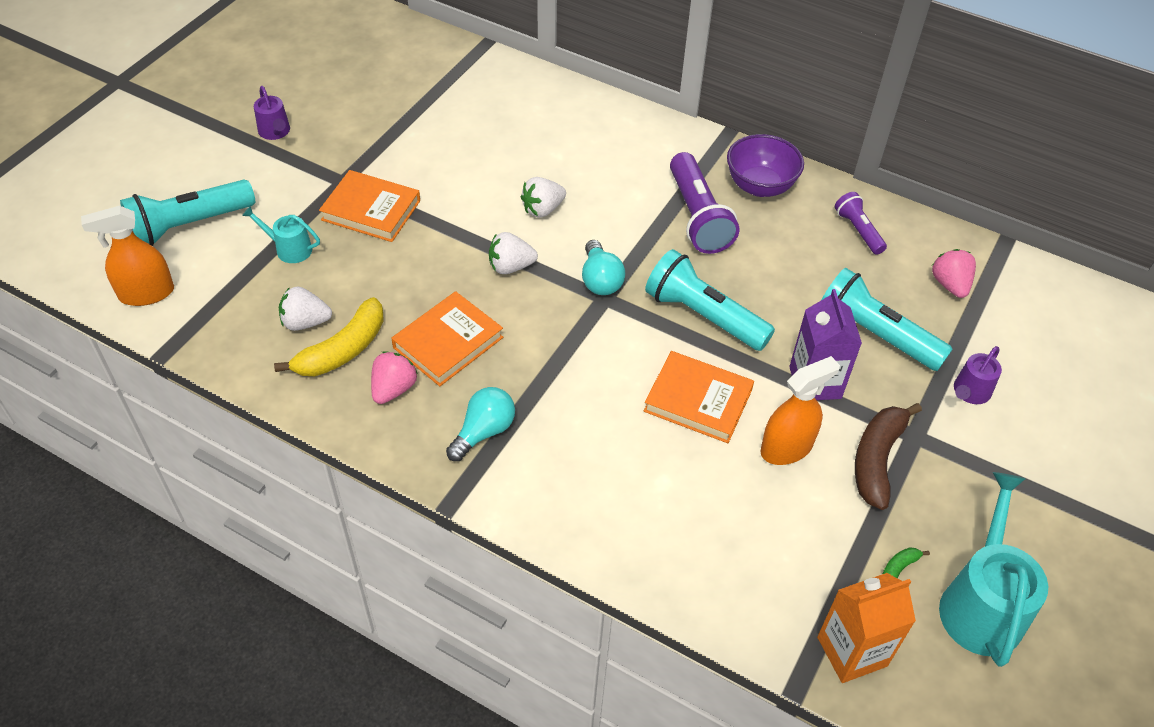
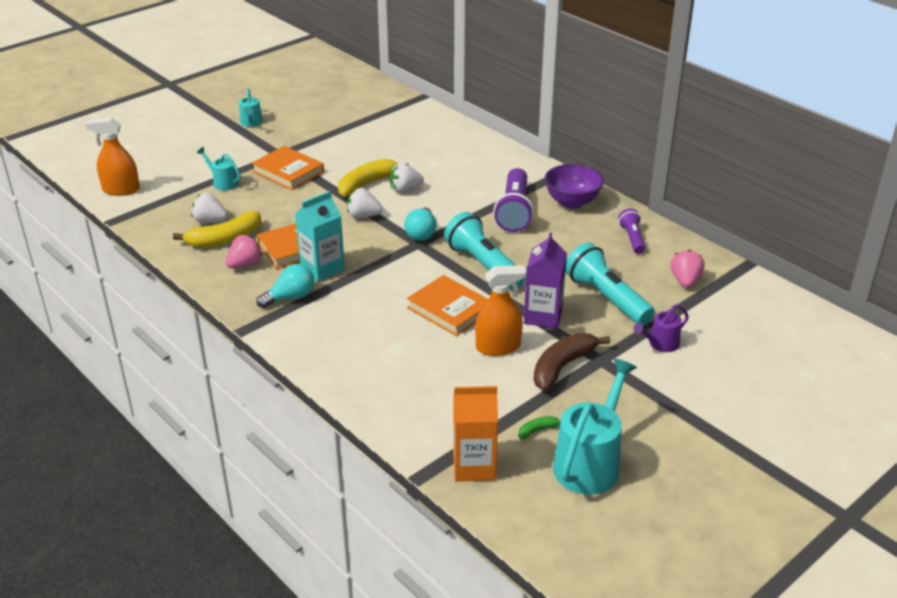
camera: 20 degrees right, 15 degrees down
turquoise flashlight [120,180,255,246] -> none
purple watering can [254,86,290,140] -> turquoise watering can [239,88,263,127]
none -> turquoise carton [295,191,345,282]
none -> yellow banana [338,159,409,197]

